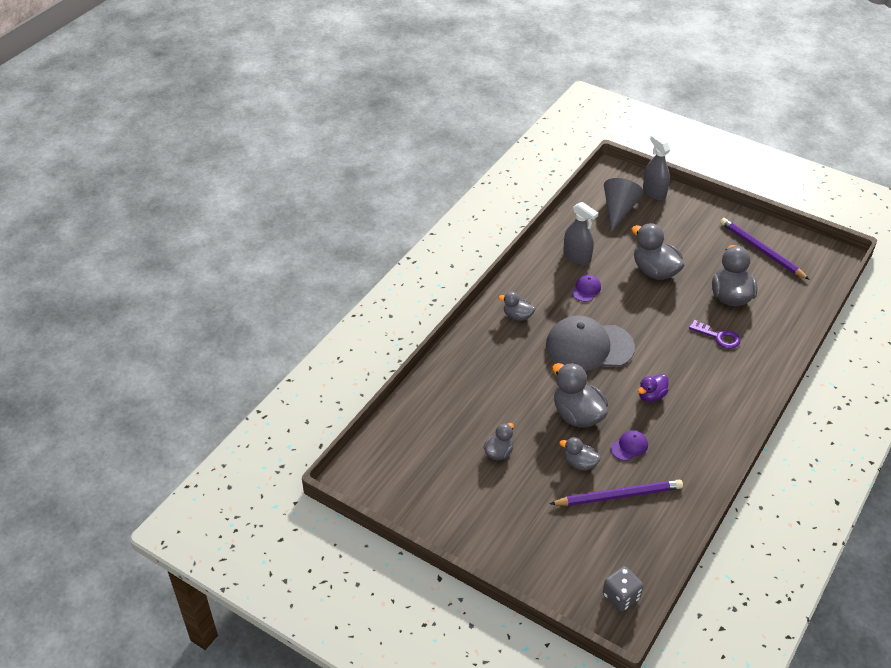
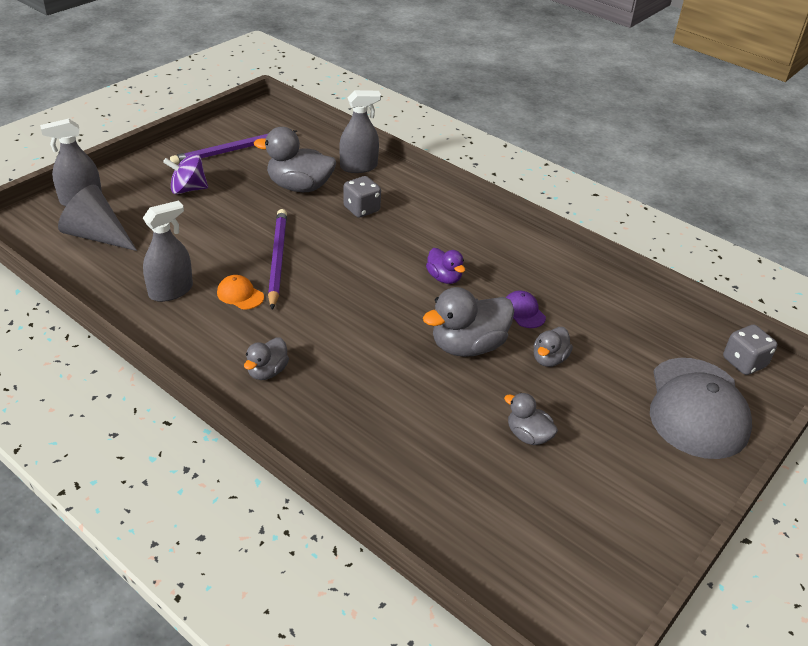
camera: 85 degrees left, 5 degrees down
grey cap [546,315,635,371] -> grey cap moved to [650,358,752,459]
purple pencil [550,479,683,506] -> purple pencil moved to [268,209,287,310]
purple cap [572,275,601,302] -> orange cap [217,275,264,309]
grey duck [632,223,684,280] -> none
purple key [689,320,741,349] -> grey dice [343,176,381,218]
none -> purple spinning top [163,153,208,194]
none -> grey spray bottle [339,90,381,173]

